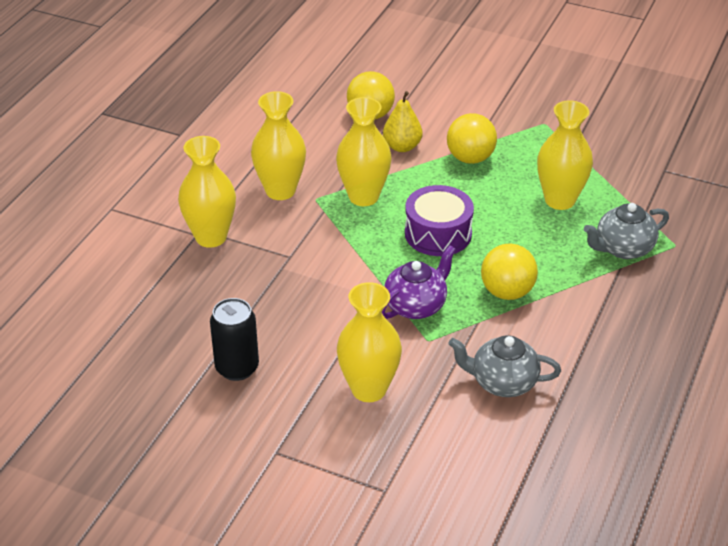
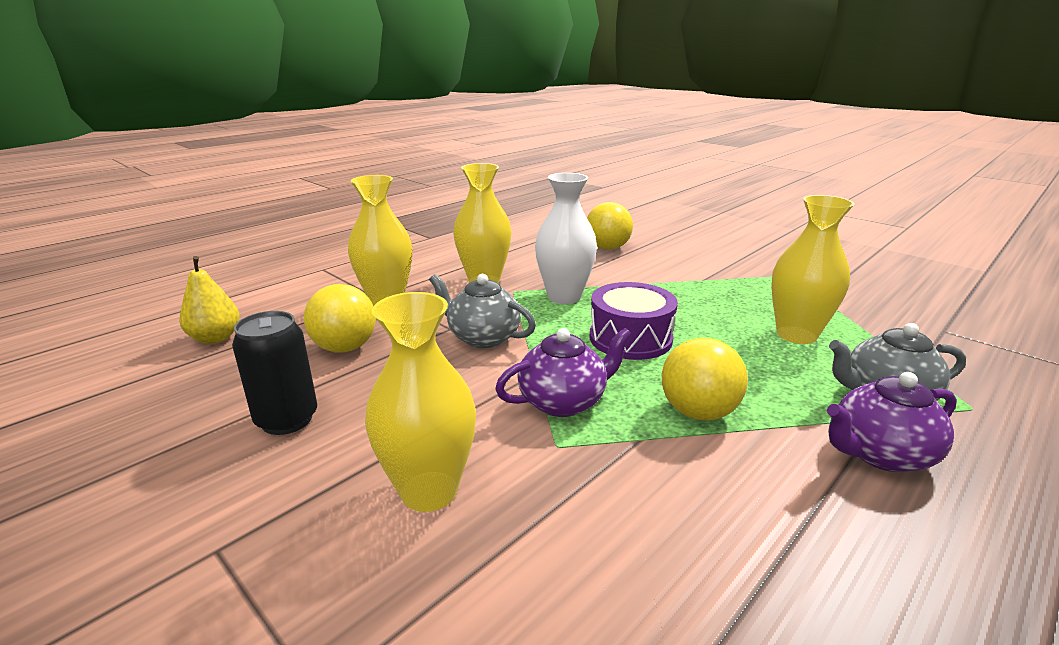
camera: 20 degrees right, 15 degrees down
yellow vase [336,97,392,206] -> white vase [535,173,597,304]
yellow pear [383,91,422,152] -> yellow pear moved to [179,256,239,344]
yellow ball [447,113,497,164] -> yellow ball moved to [304,284,376,353]
grey teapot [448,335,561,397] -> grey teapot moved to [429,274,536,348]
none -> purple teapot [827,372,957,472]

